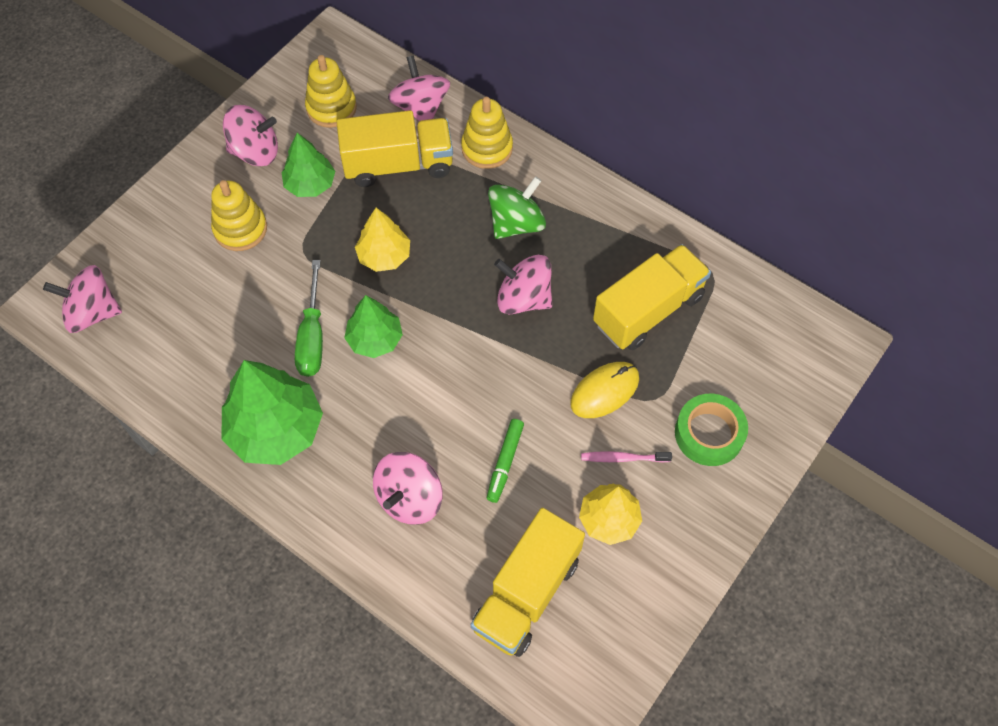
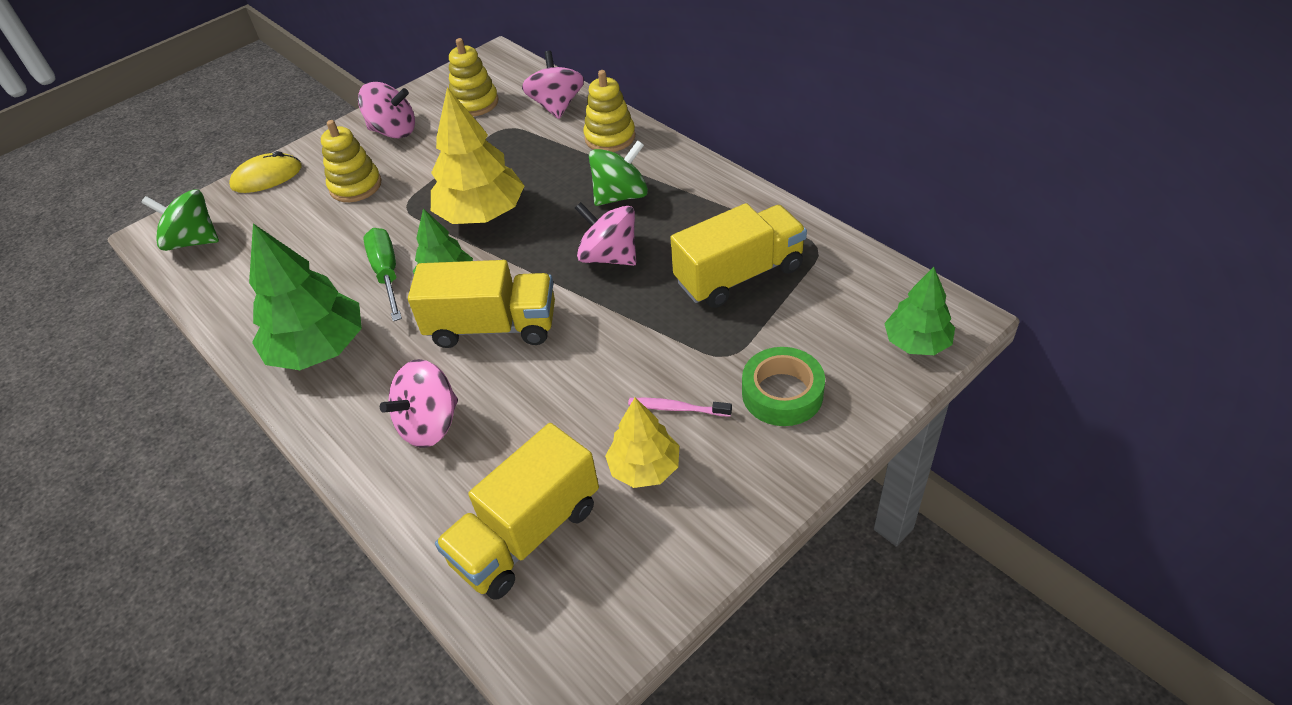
camera: 15 degrees right, 15 degrees down
pink spinning top [43,265,122,333] -> green spinning top [141,189,219,251]
green tree [282,133,335,197] -> green tree moved to [884,267,955,355]
green screwdriver [295,260,323,377] -> green screwdriver turned 150 degrees clockwise [363,228,402,321]
yellow truck [337,110,453,187] -> yellow truck moved to [408,260,555,348]
yellow tree [355,208,410,272] -> yellow tree [431,87,524,224], size x1.67
green marker [487,419,524,503] -> none
yellow mouse [570,362,639,418] -> yellow mouse moved to [229,151,302,193]

